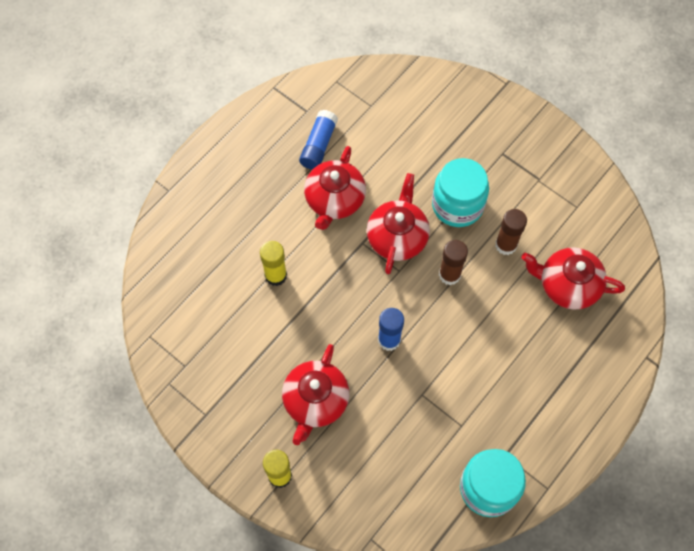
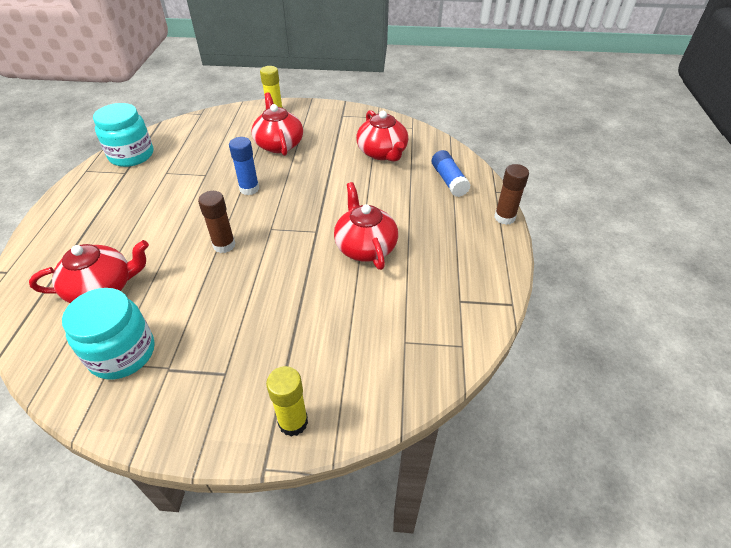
camera: 145 degrees right, 20 degrees down
yellow glue stick [260,241,287,286] -> yellow glue stick moved to [266,366,308,436]
blue glue stick [299,110,338,170] -> blue glue stick moved to [432,150,470,197]
red teapot [367,173,430,274] -> red teapot moved to [356,110,408,162]
turquoise jar [432,158,489,227] -> turquoise jar moved to [62,288,155,380]
brown glue stick [495,209,527,255] -> brown glue stick moved to [494,164,529,225]

